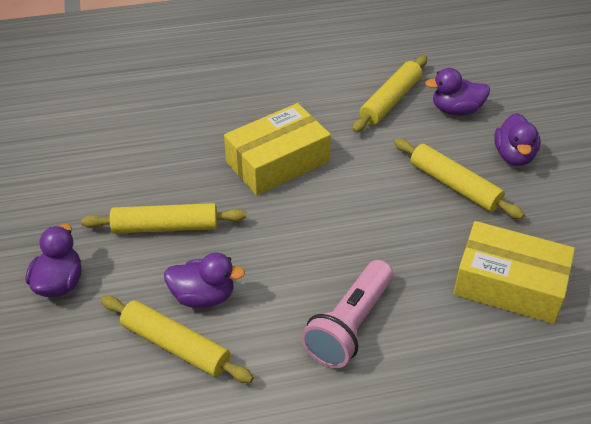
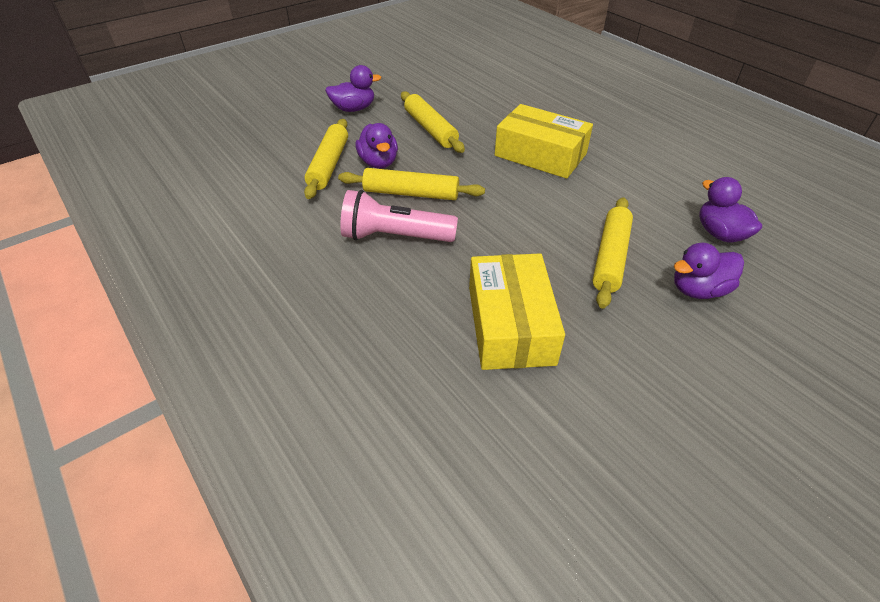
camera: 65 degrees right, 0 degrees up
yellow rolling pin [352,55,427,133] -> yellow rolling pin moved to [338,168,485,200]

